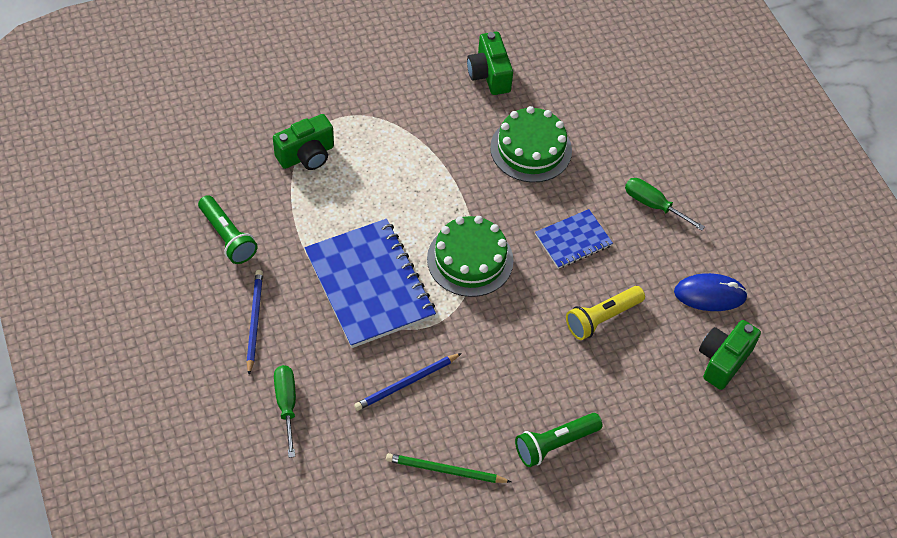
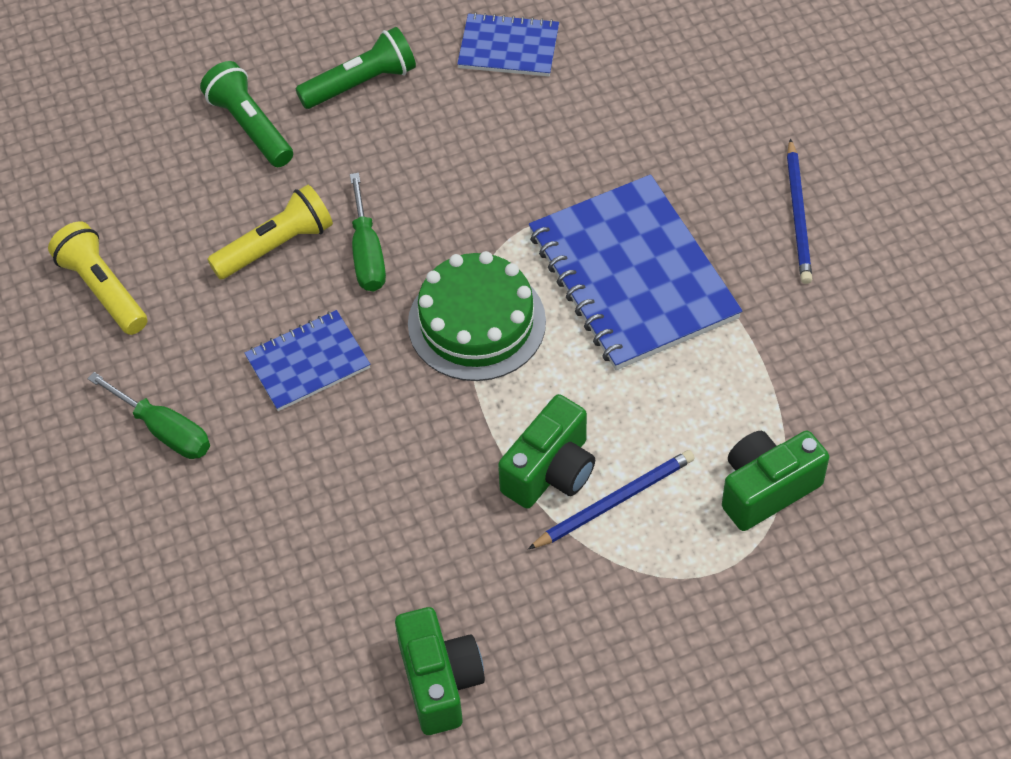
camera: 175 degrees left, 0 degrees up
green flashlight [198,195,258,264] -> green flashlight moved to [200,61,293,167]
green screwdriver [274,365,296,458] -> green screwdriver moved to [350,173,386,291]
blue pencil [354,353,462,411] -> blue pencil moved to [528,450,695,549]
green pencil [386,453,511,483] -> blue notebook [457,12,559,76]
green cake [490,106,572,183] -> none
blue mouse [674,273,748,311] -> yellow flashlight [48,221,147,335]
green camera [699,320,761,390] -> green camera moved to [498,394,595,509]

